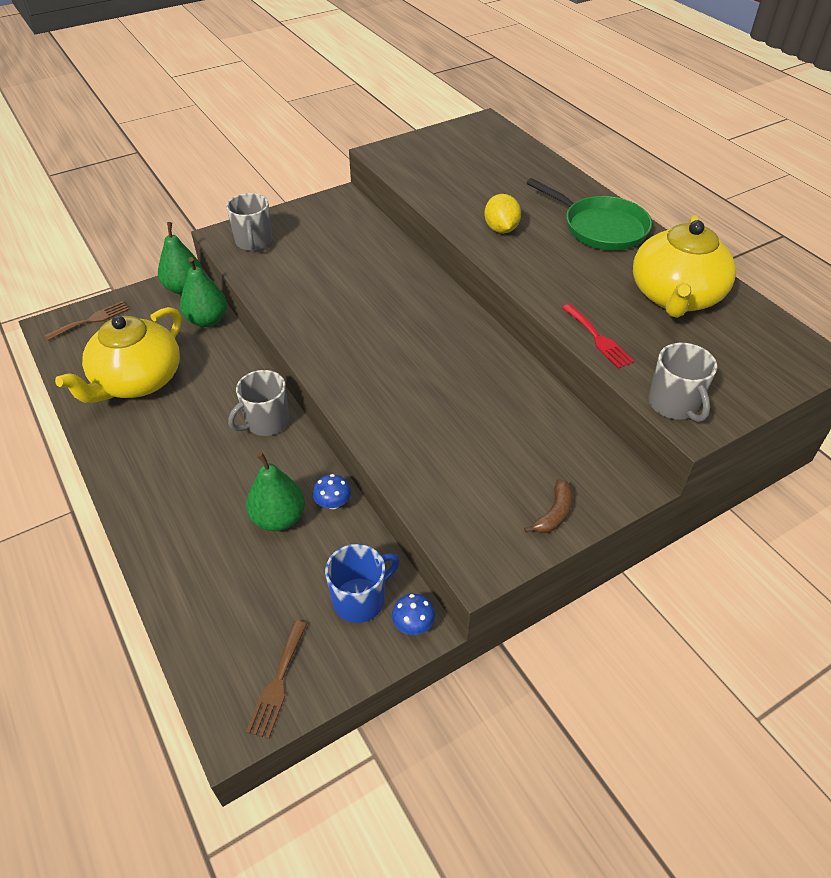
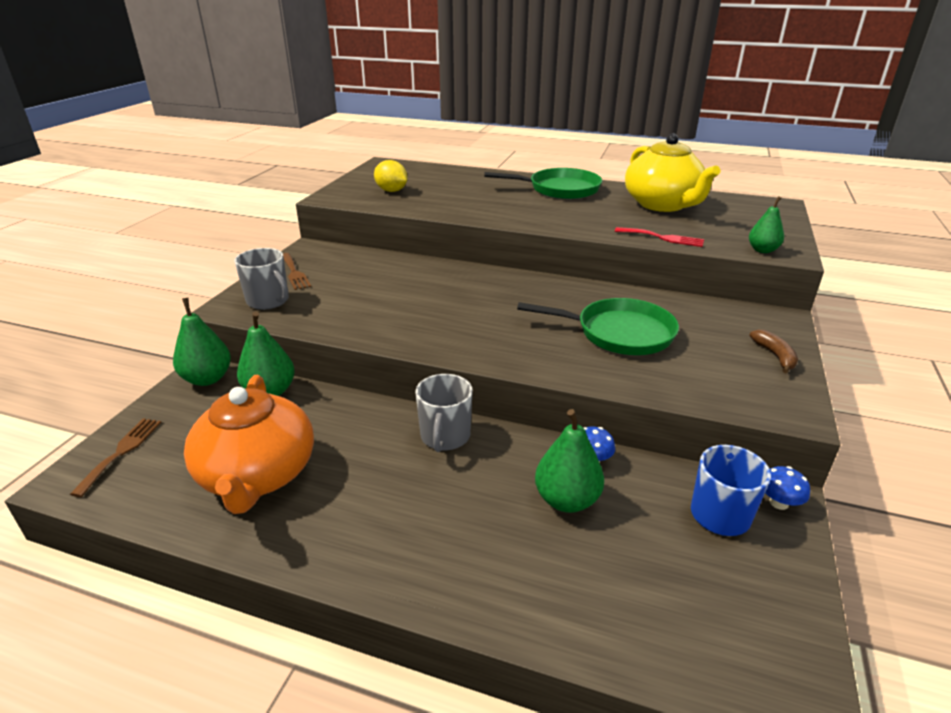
camera: 40 degrees left, 15 degrees down
yellow teapot [55,307,182,403] -> orange teapot [184,375,314,514]
brown fork [246,620,307,739] -> brown fork moved to [283,253,311,290]
yellow lemon [484,194,521,233] -> yellow lemon moved to [374,160,407,192]
grey mug [648,343,717,422] -> green pear [749,196,784,253]
none -> green pan [517,298,679,355]

